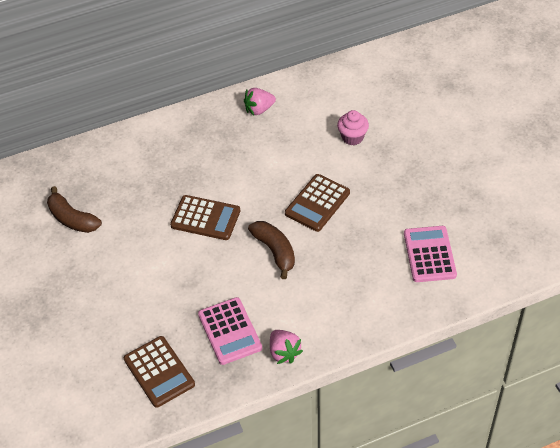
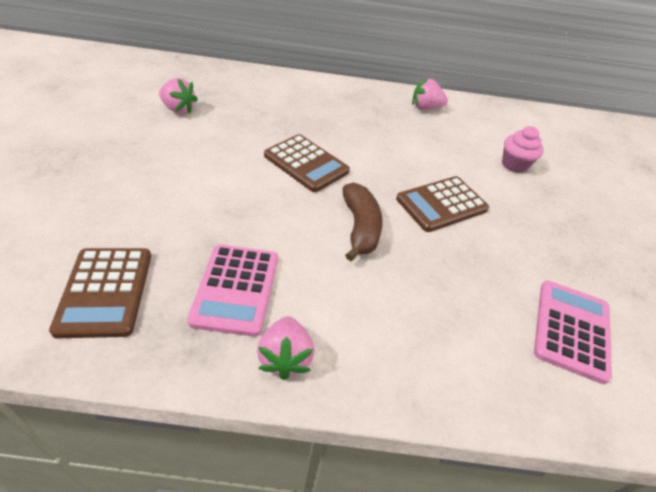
camera: 20 degrees right, 5 degrees down
brown banana [47,186,102,233] -> pink strawberry [159,78,198,114]

